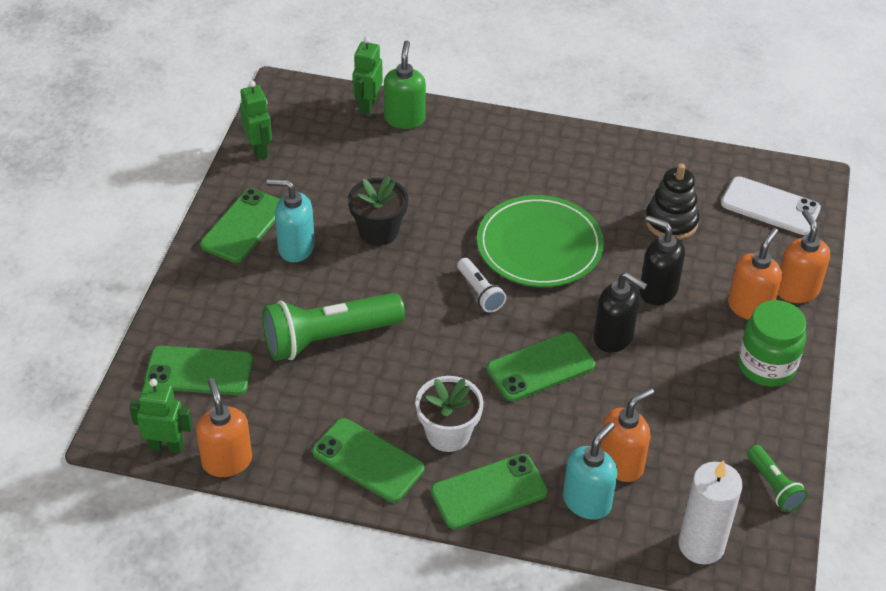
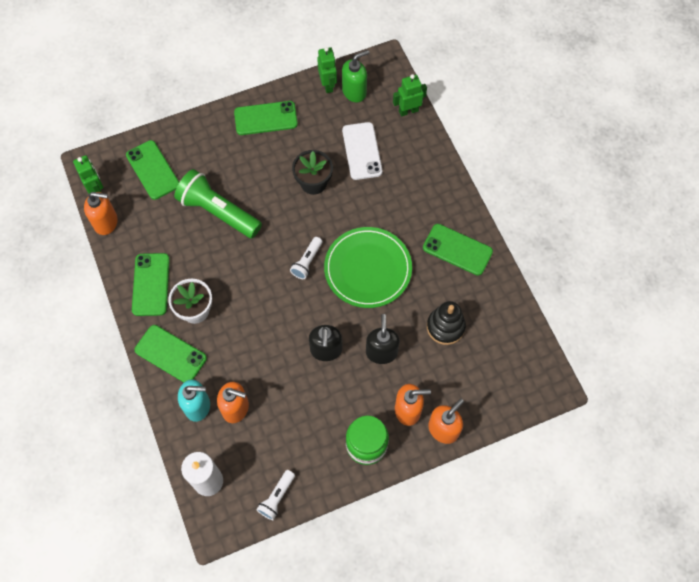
camera: 55 degrees right, 20 degrees up
orange soap dispenser [196,378,252,477] -> orange soap dispenser turned 60 degrees clockwise [84,192,118,235]
green robot [240,81,272,160] -> green robot turned 45 degrees counterclockwise [317,47,337,93]
turquoise soap dispenser [267,179,315,262] -> none
green soap dispenser [384,41,426,129] -> green soap dispenser moved to [342,50,369,103]
green phone [487,332,595,401] -> green phone moved to [423,224,493,276]
white phone [721,176,821,235] -> white phone moved to [342,122,382,180]
green flashlight [747,445,807,512] -> white flashlight [256,470,295,520]

